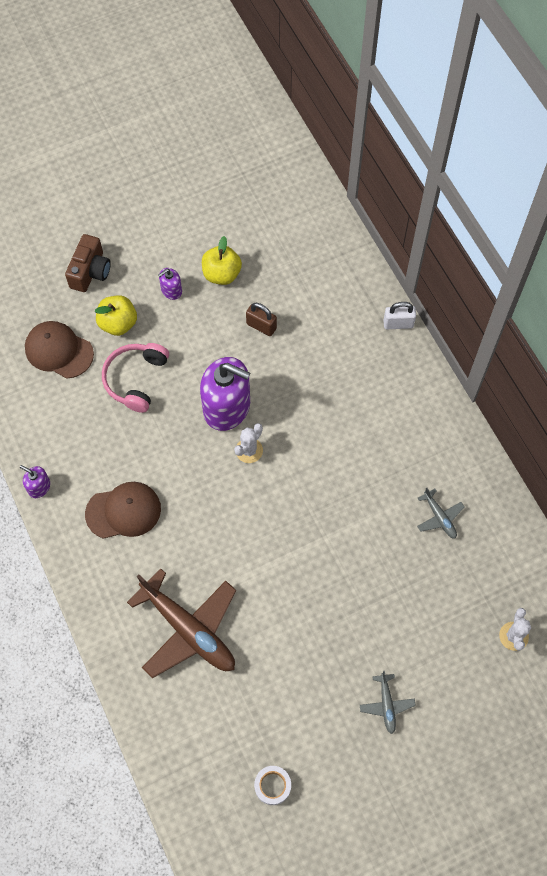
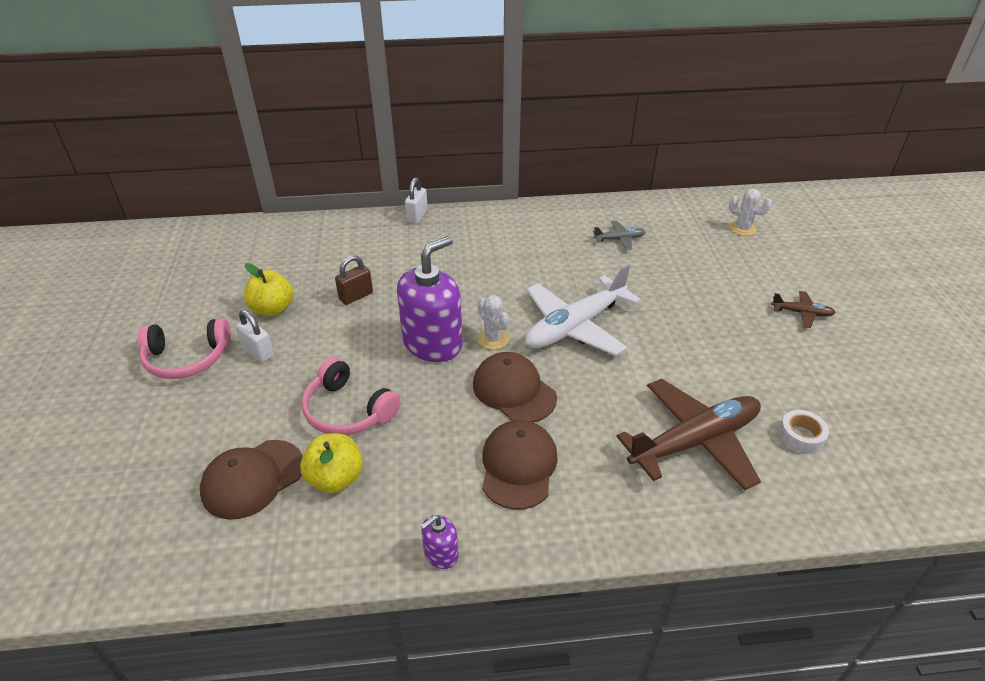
camera: 70 degrees left, 25 degrees down
brown camera [65,234,111,292] -> none
yellow apple [95,295,137,336] -> yellow apple moved to [300,433,363,493]
purple soap dispenser [158,268,182,300] -> white padlock [235,310,274,363]
white tape [254,766,291,805] -> white tape moved to [778,410,829,454]
grey plane [360,671,416,734] -> brown plane [771,291,836,328]
none -> pink headphones [138,318,231,379]
none -> brown cap [473,352,557,422]
none -> white plane [525,264,641,356]

